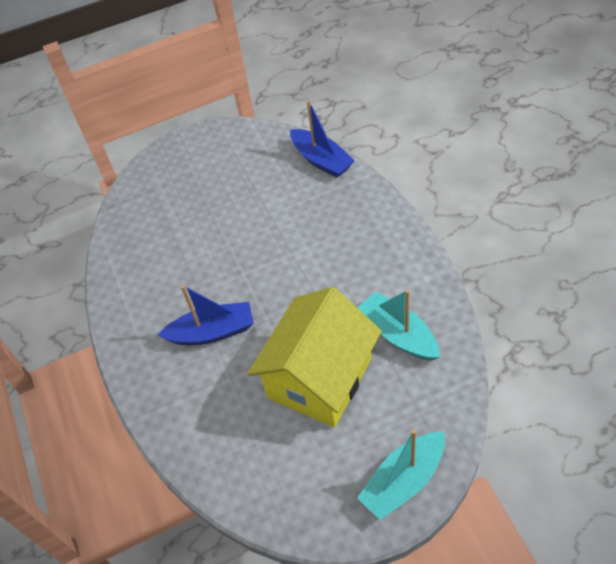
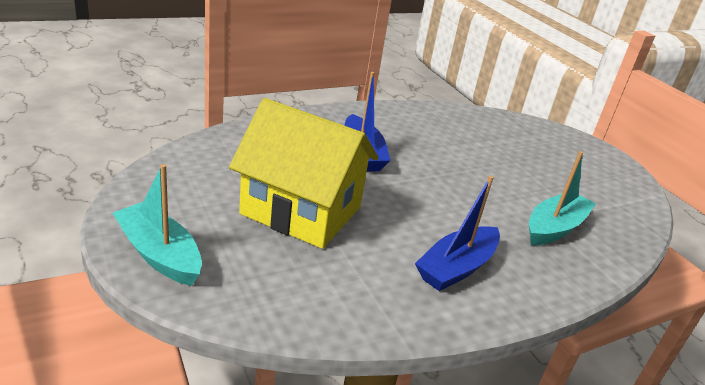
camera: 75 degrees right, 20 degrees down
blue boat [290,100,355,178] -> blue boat moved to [415,176,500,291]
turquoise boat [357,290,440,361] -> turquoise boat moved to [529,151,596,245]

